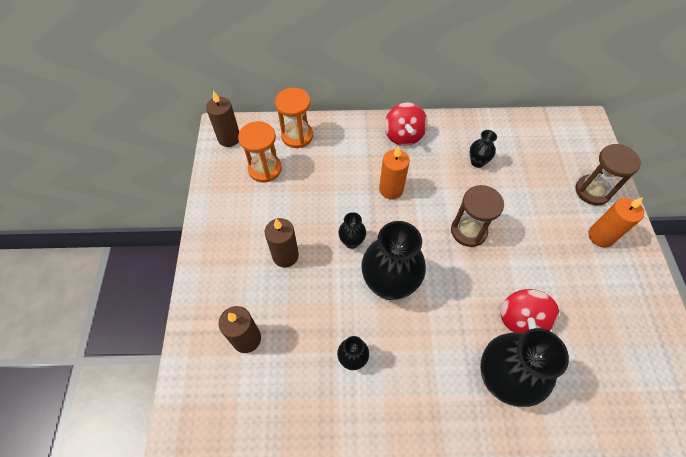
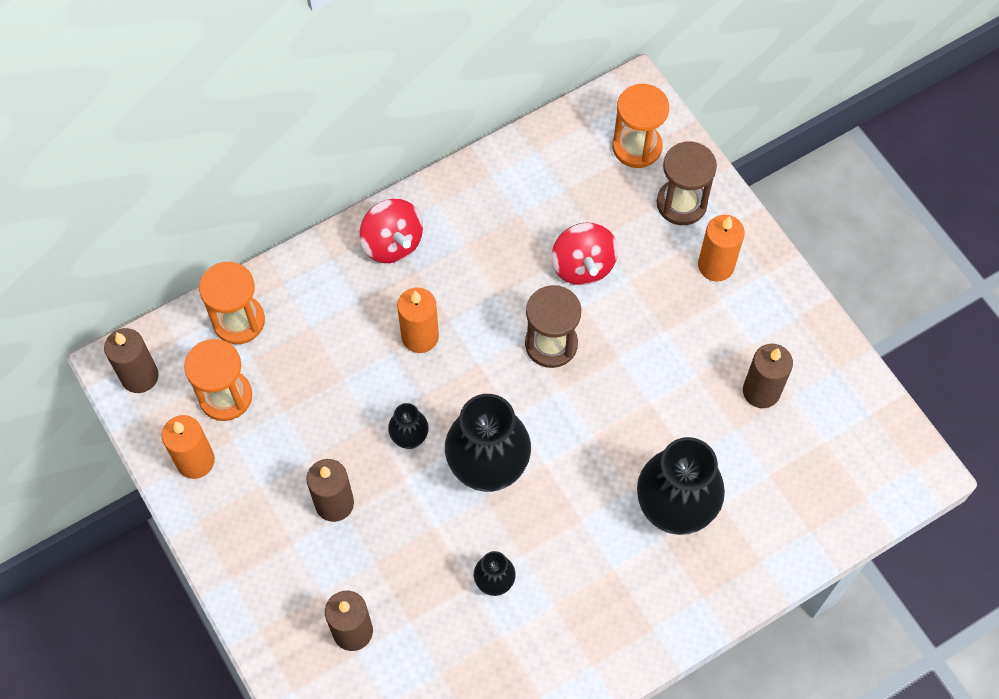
camera: 30 degrees left, 5 degrees up
black vase [470,130,497,168] -> none
red spinning top [501,289,559,333] -> red spinning top moved to [551,222,618,285]
none -> orange candle [162,415,215,479]
none -> orange hourglass [612,84,669,168]
none -> brown candle [743,344,793,408]

